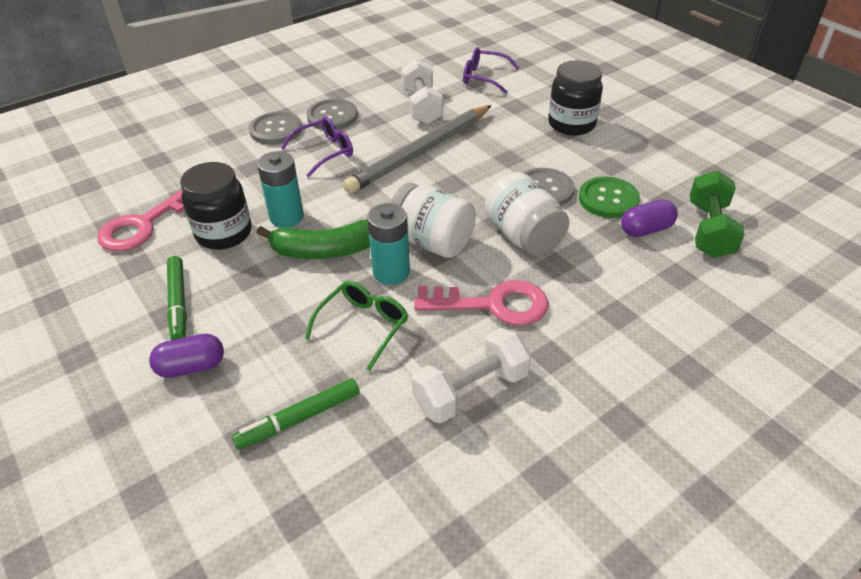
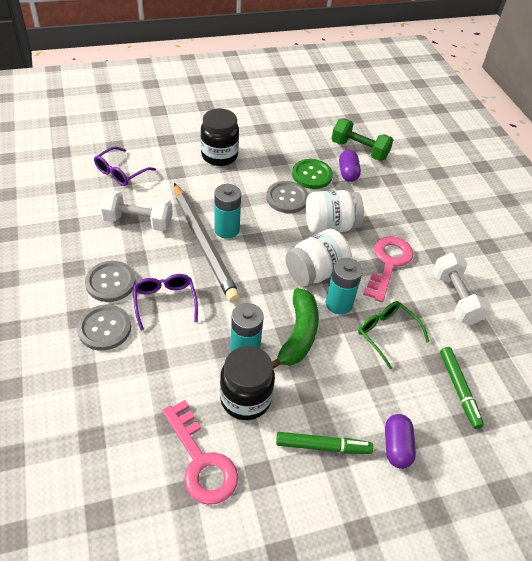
camera: 75 degrees left, 5 degrees up
none -> turquoise battery [214,184,241,239]

